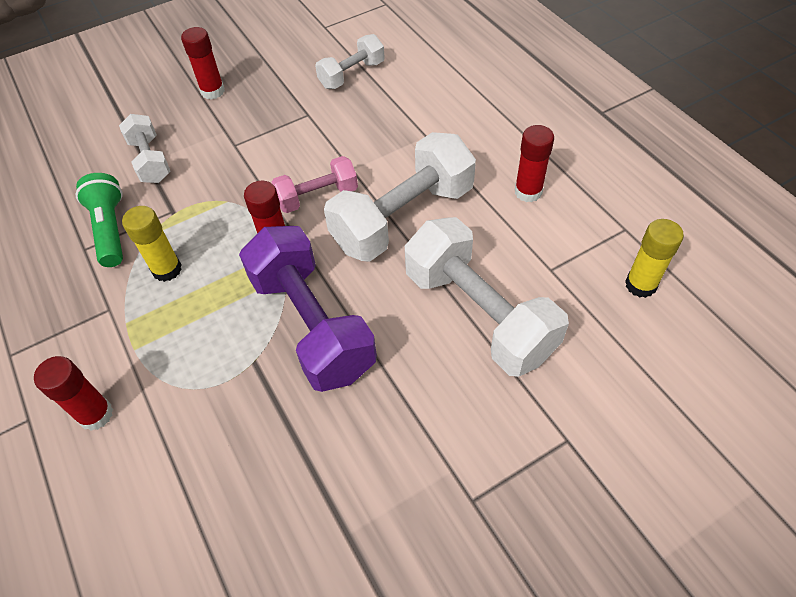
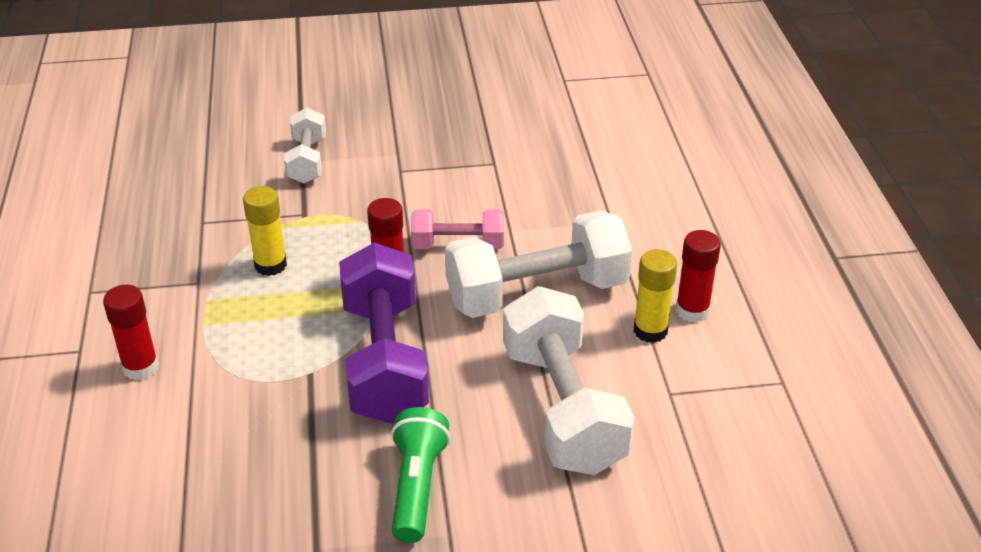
camera: 20 degrees right, 15 degrees down
green flashlight [76,173,123,267] -> green flashlight moved to [391,407,450,543]
red glue stick [181,27,225,100] -> none
white dumbbell [315,34,385,89] -> none
yellow glue stick [625,219,684,298] -> yellow glue stick moved to [634,249,677,343]

